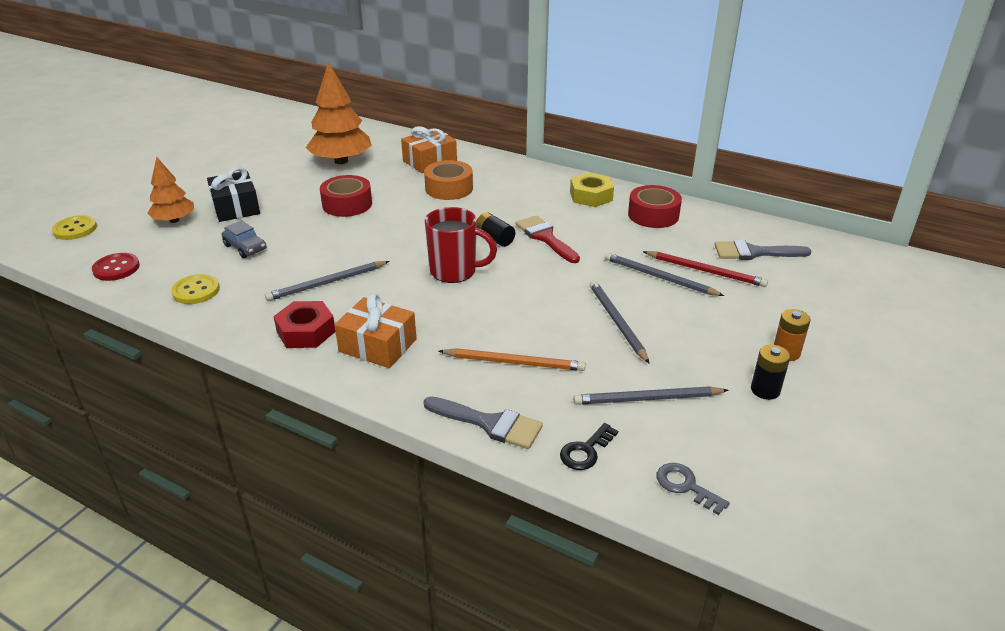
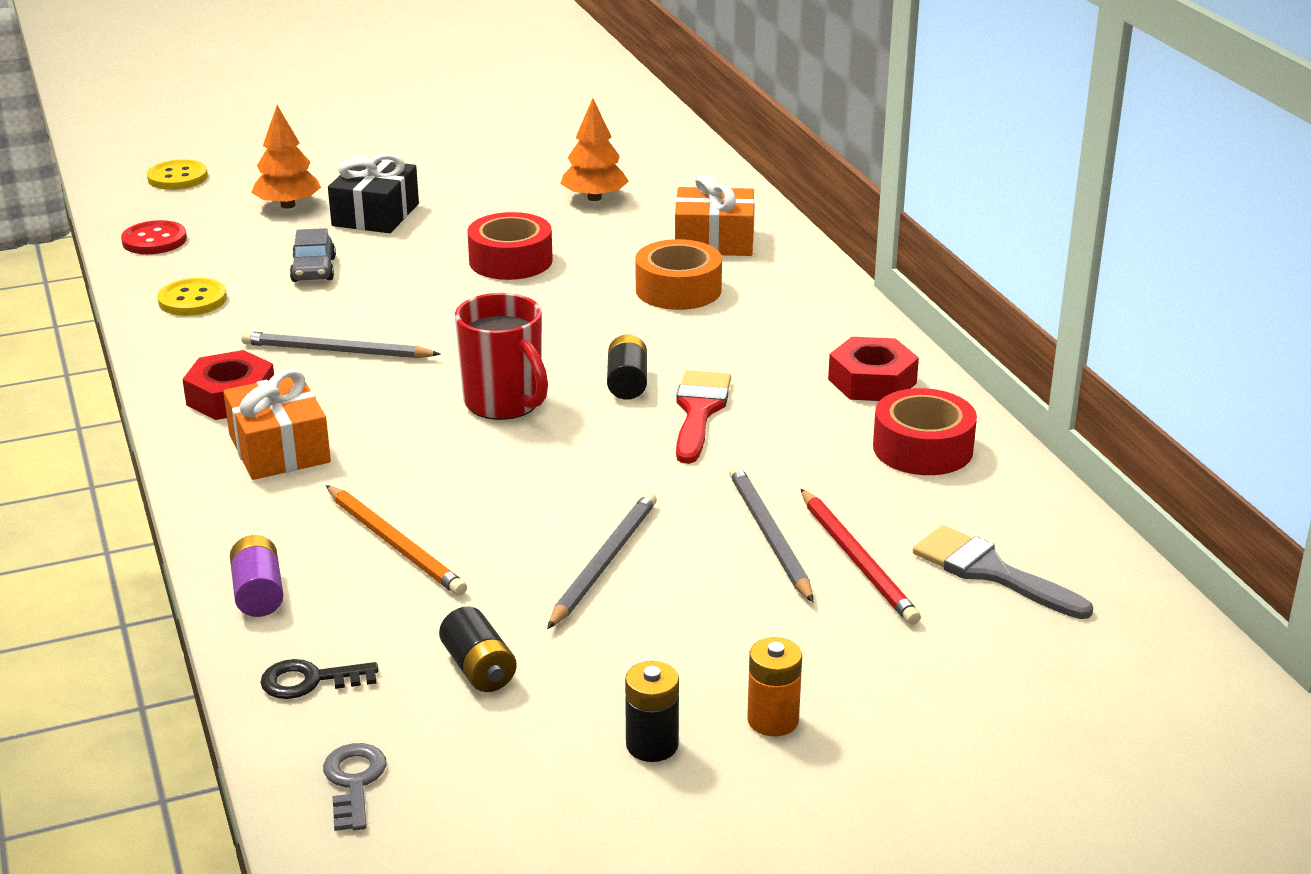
camera: 40 degrees right, 5 degrees down
orange tree [306,62,372,164] -> orange tree [560,98,629,201], size x0.61
grey brush [423,396,543,449] -> purple battery [230,535,284,617]
yellow nut [570,172,614,207] -> red nut [828,337,919,401]
grey pencil [573,387,729,405] -> black battery [439,606,517,692]

